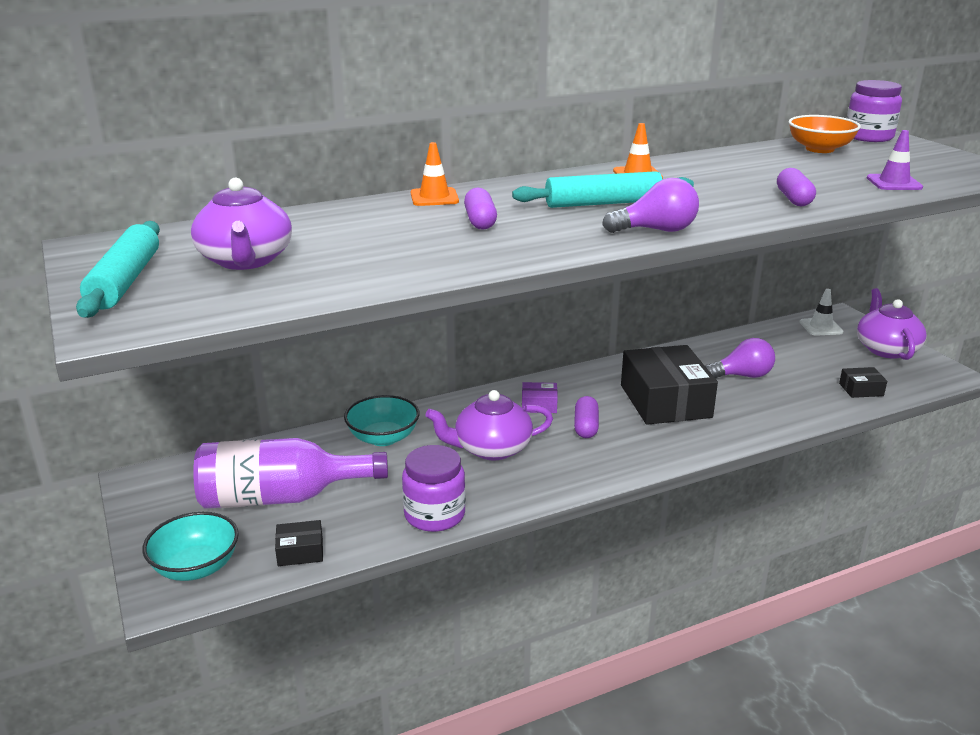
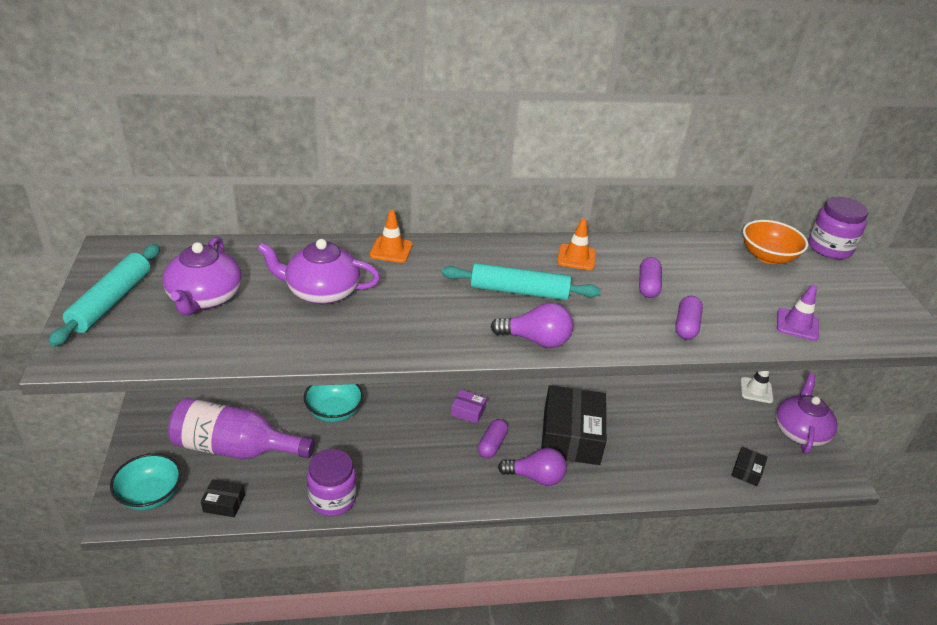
camera: 15 degrees right, 10 degrees up
purple teapot [425,390,553,460] -> purple teapot moved to [257,239,380,305]
purple capsule [464,188,497,230] -> purple capsule moved to [639,257,662,298]
purple light bulb [705,338,775,378] -> purple light bulb moved to [498,448,567,486]
black box [839,367,887,398] -> black box turned 75 degrees counterclockwise [731,447,767,486]

